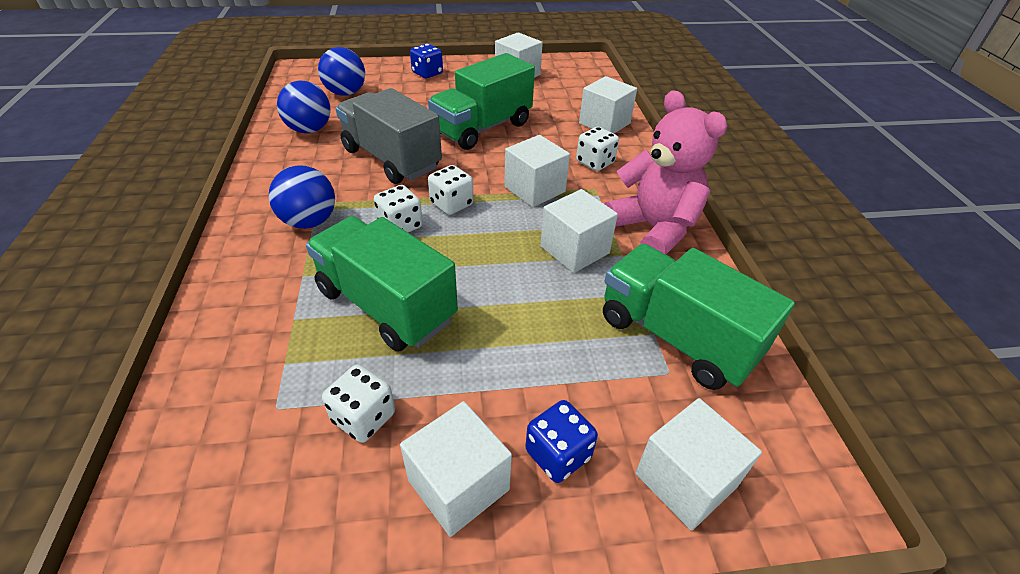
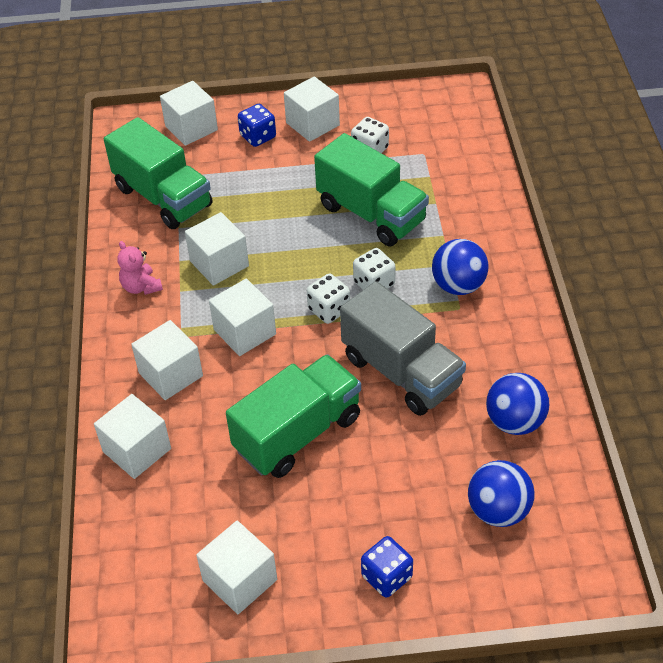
camera: 175 degrees left, 5 degrees up
white dice [576,127,619,171] -> white cube [131,320,203,400]
pink teddy bear [604,90,727,254] -> pink teddy bear [117,241,163,295], size x0.49

